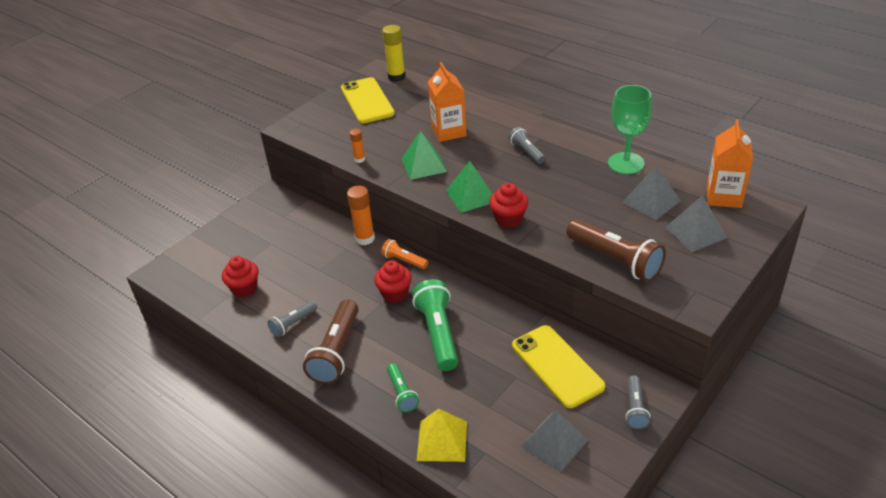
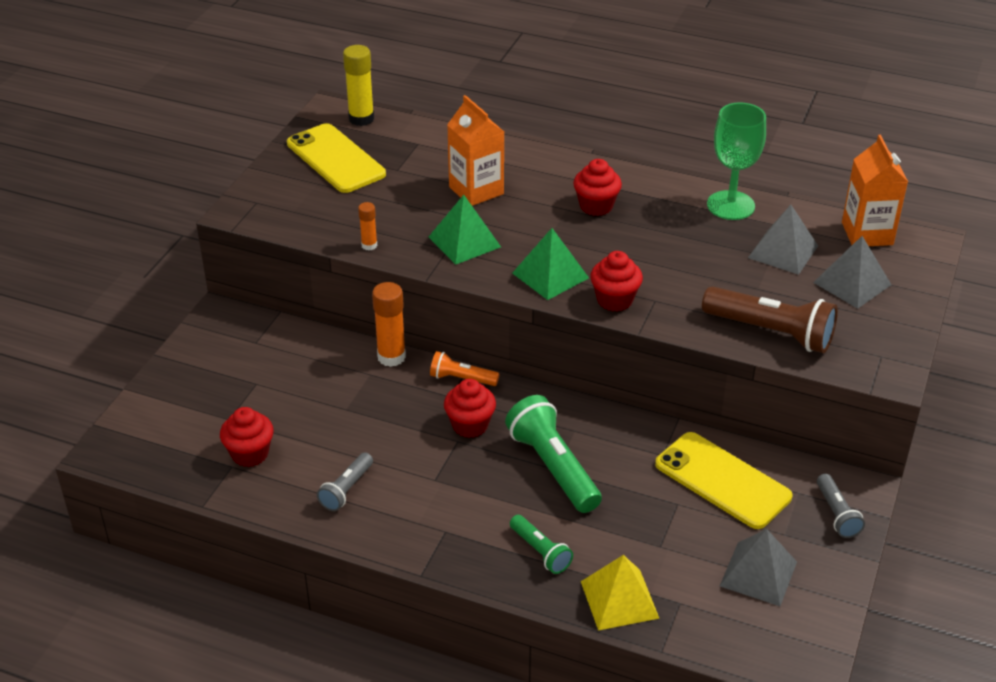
camera: 20 degrees left, 0 degrees up
brown flashlight [303,300,359,384] -> none
grey flashlight [509,127,545,164] -> red cupcake [573,159,622,216]

